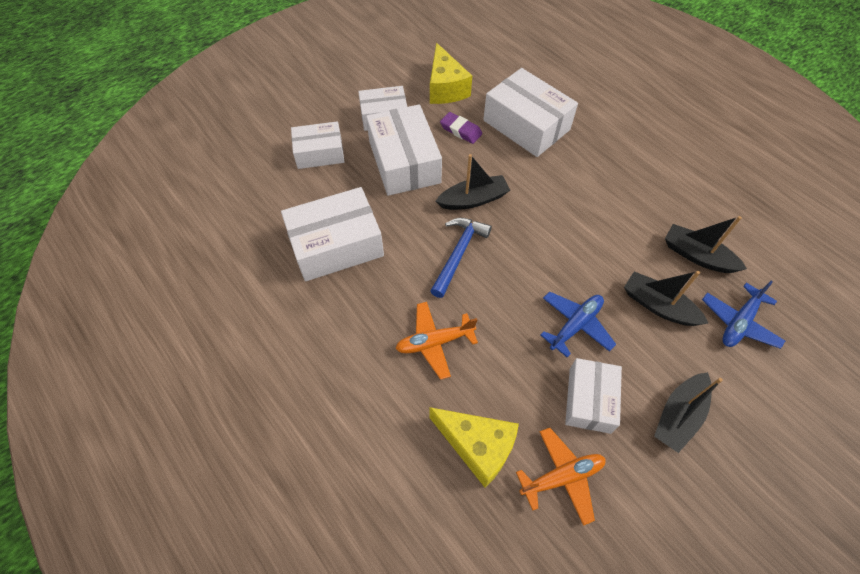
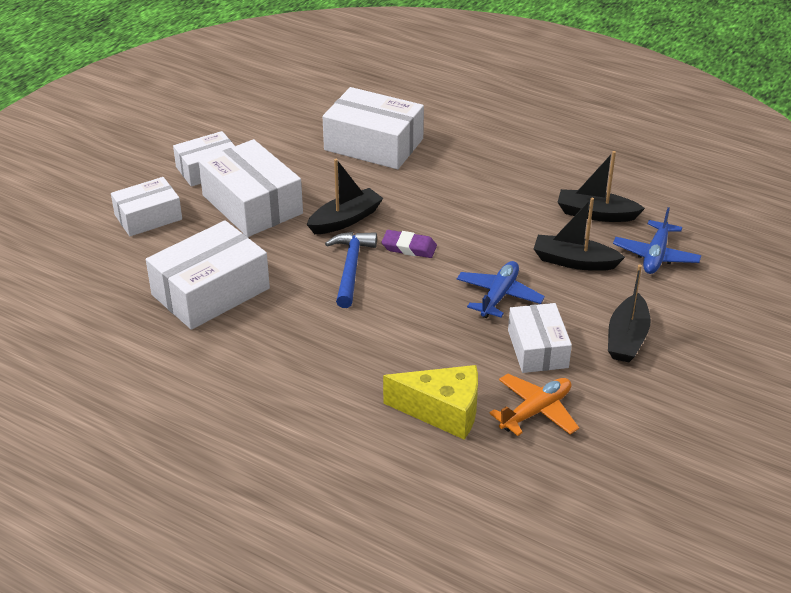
camera: 20 degrees left, 20 degrees down
orange plane [395,302,478,380] -> none
yellow cheese [430,43,472,104] -> none
purple eraser [440,112,482,144] -> purple eraser moved to [381,230,437,258]

